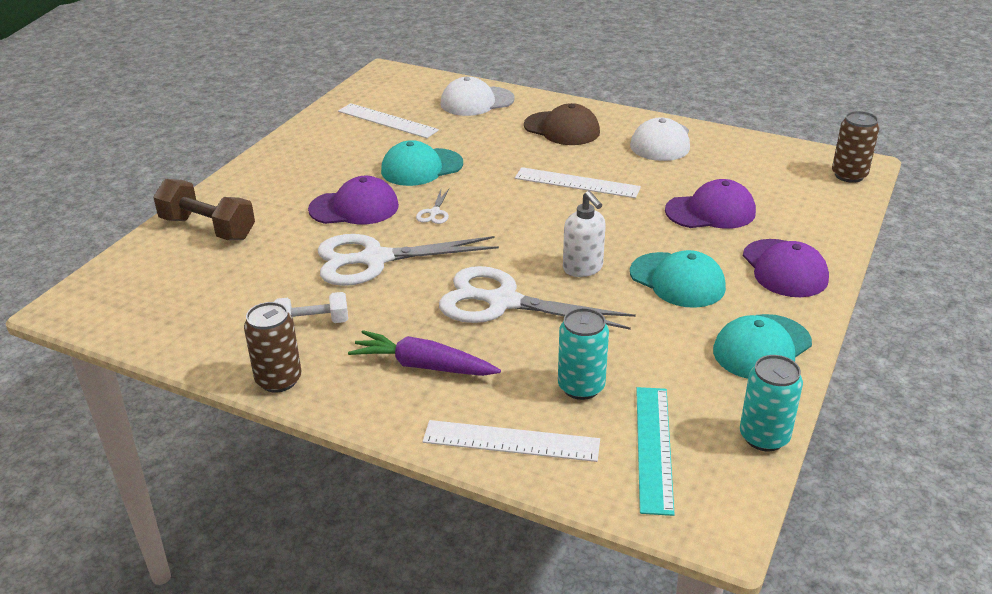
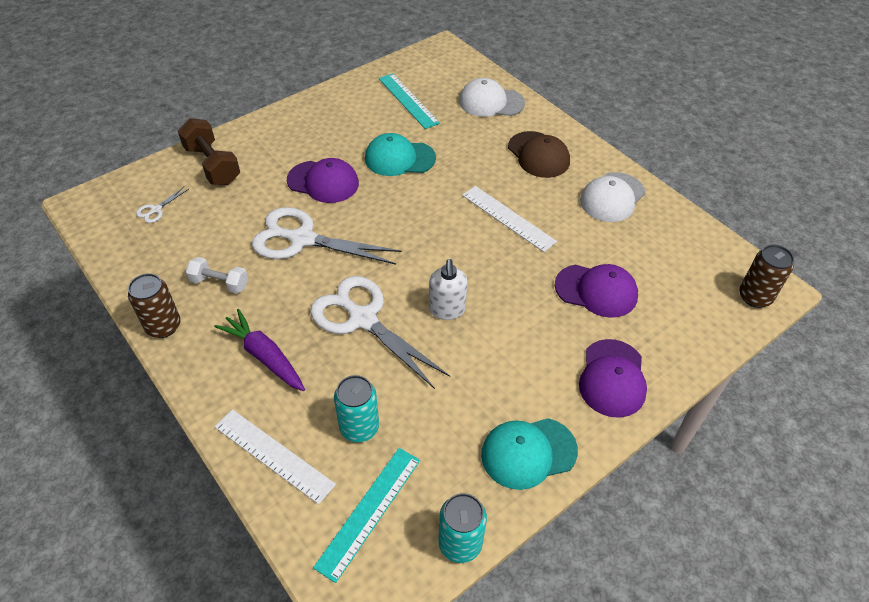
camera: 25 degrees right, 15 degrees up
white ruler [338,103,439,138] -> turquoise ruler [379,73,440,129]
white scissors [416,188,450,224] -> white scissors moved to [136,187,189,223]
turquoise cap [630,250,726,308] -> none

